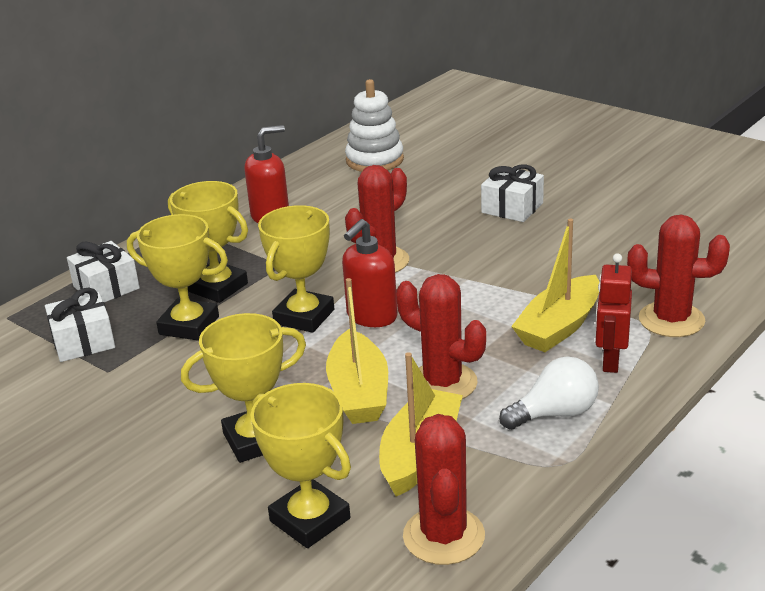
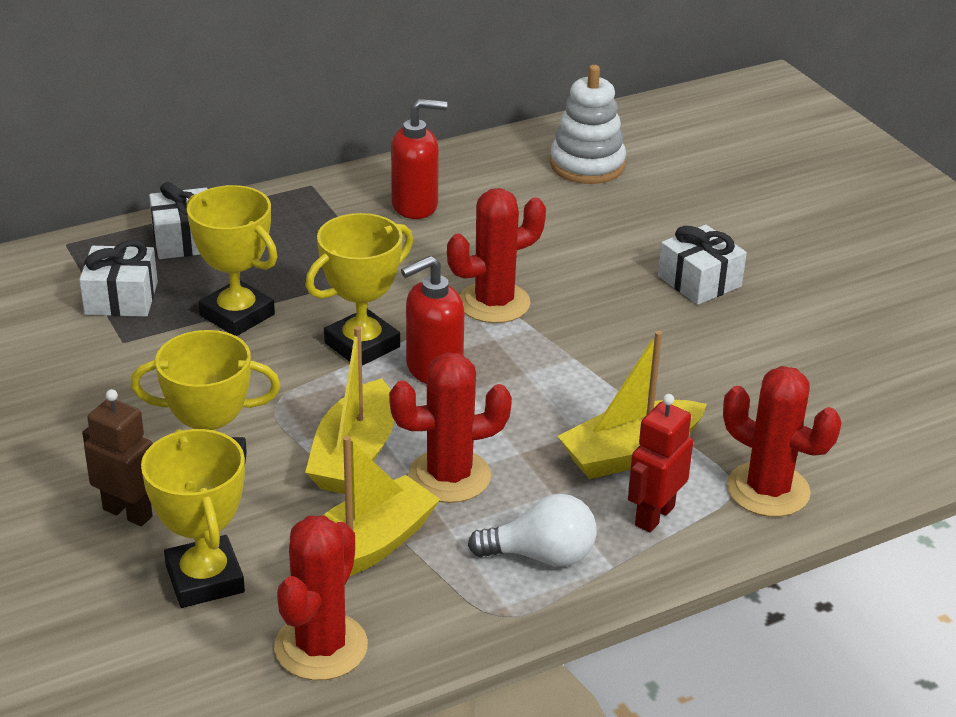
camera: 20 degrees right, 5 degrees up
yellow trophy [168,181,248,303] -> none
red cactus [396,274,486,399] -> red cactus turned 75 degrees counterclockwise [389,352,512,503]
none -> brown robot [82,389,153,526]

